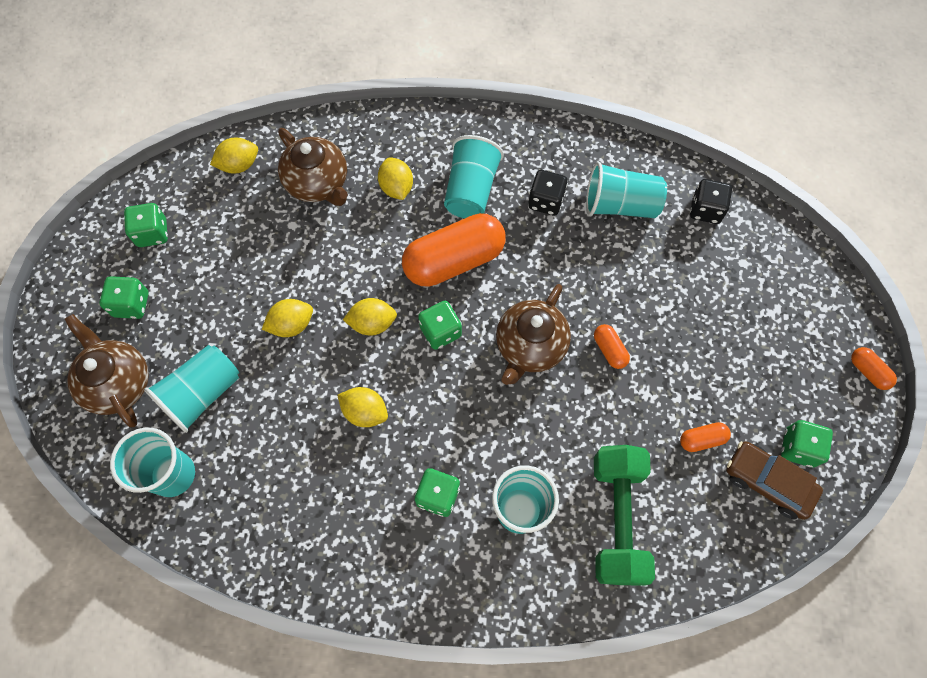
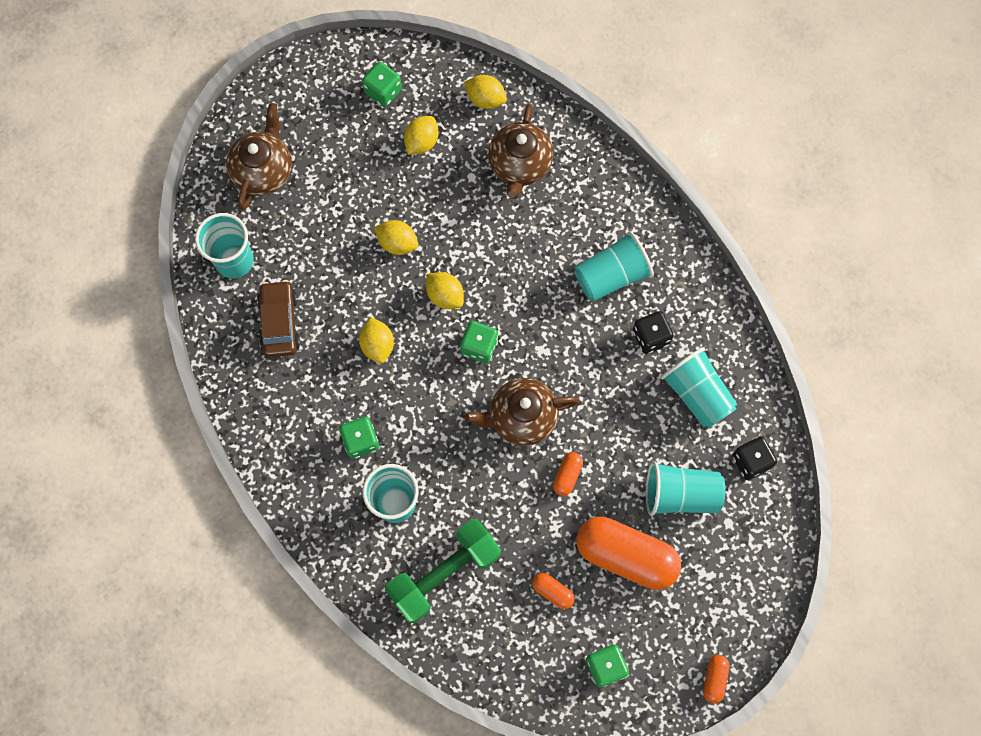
camera: 50 degrees right, 5 degrees up
green dice [100,276,149,319] -> none
turquoise cup [144,345,239,433] -> turquoise cup moved to [646,461,725,516]
yellow lemon [378,157,413,200] -> yellow lemon moved to [404,116,439,155]
orange capsule [402,213,505,287] -> orange capsule moved to [576,517,681,590]
brown car [726,441,823,520] -> brown car moved to [257,280,300,357]

